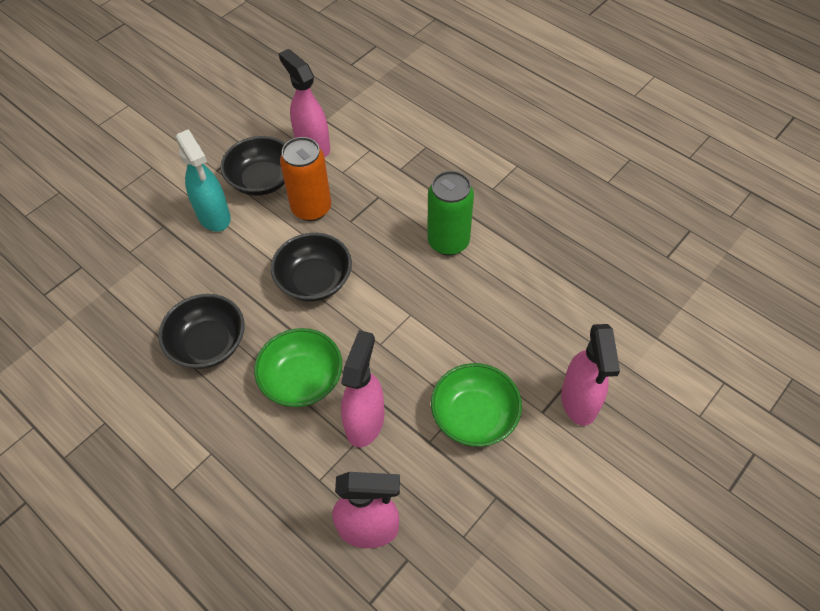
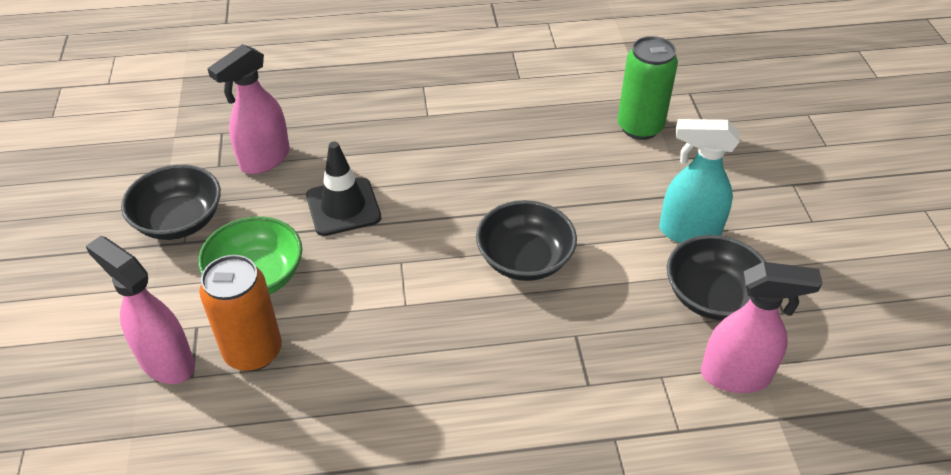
camera: 130 degrees right, 10 degrees down
black bowl [158,294,245,369] -> black bowl moved to [121,164,221,240]
green bowl [254,328,342,407] -> none
orange can [280,137,331,221] -> orange can moved to [199,255,282,371]
pink spray bottle [341,330,384,447] -> black traffic cone [306,141,381,236]
green can [427,171,474,255] -> green can moved to [617,36,678,140]

